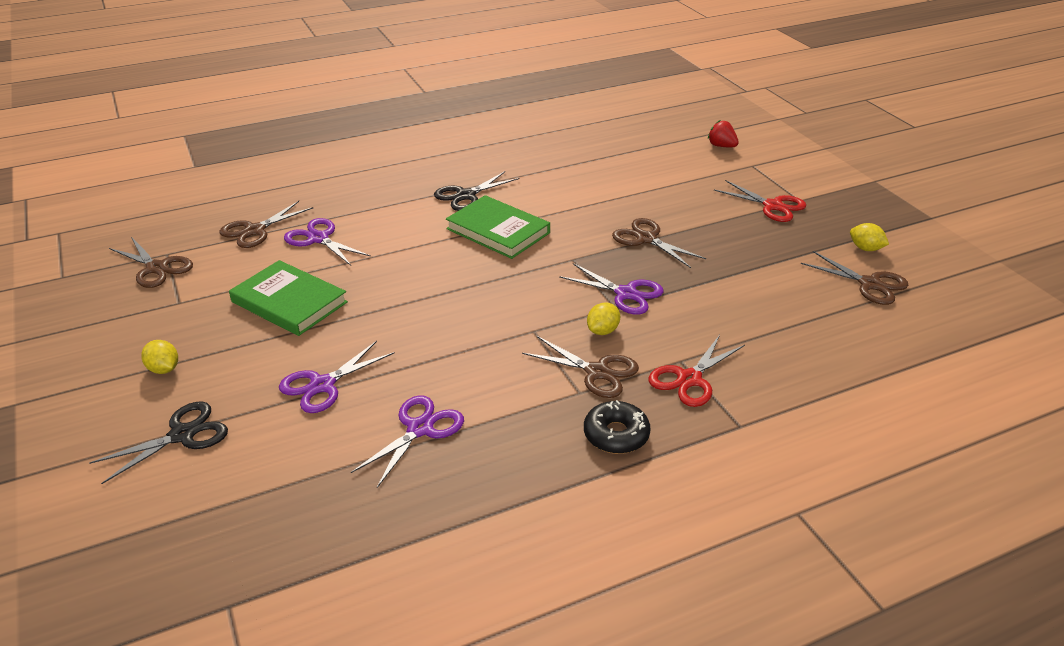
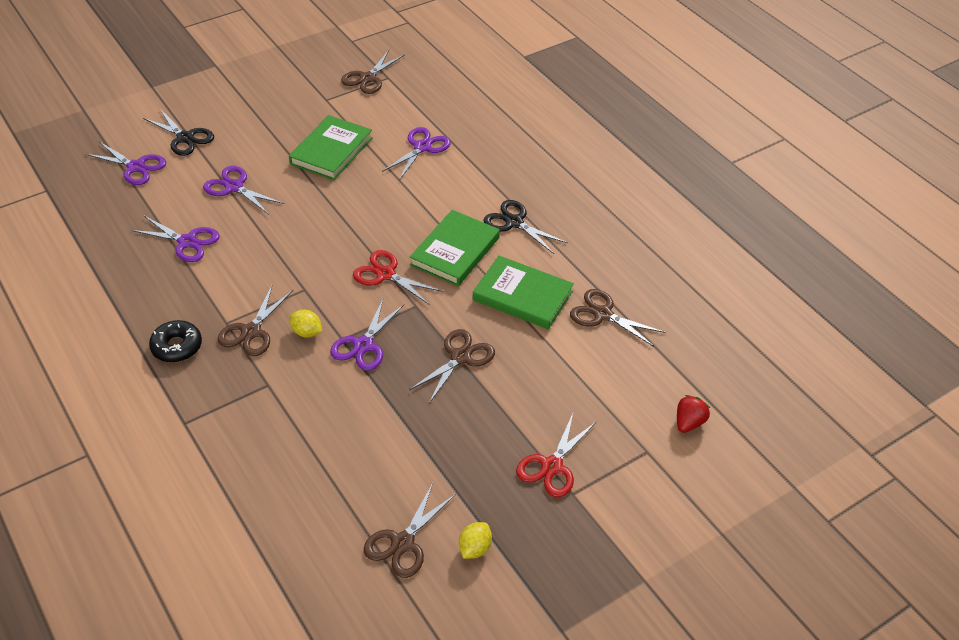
camera: 80 degrees right, 10 degrees up
yellow lemon [141,340,178,374] -> none
brown scissors [219,201,313,248] -> brown scissors moved to [570,289,665,347]
red scissors [648,335,745,407] -> red scissors moved to [353,250,443,305]
none -> purple scissors [85,142,167,185]
none -> green book [472,256,574,329]

